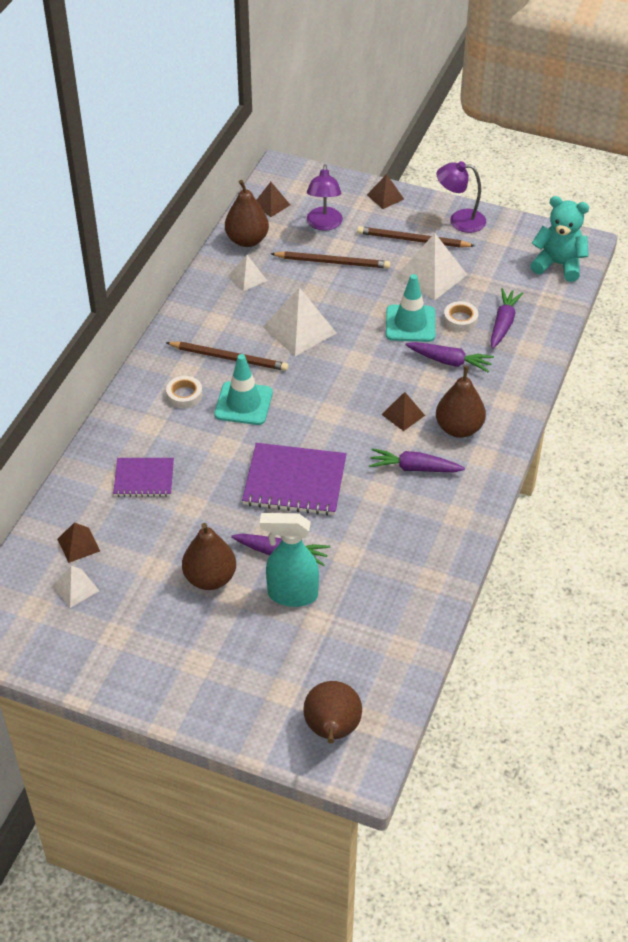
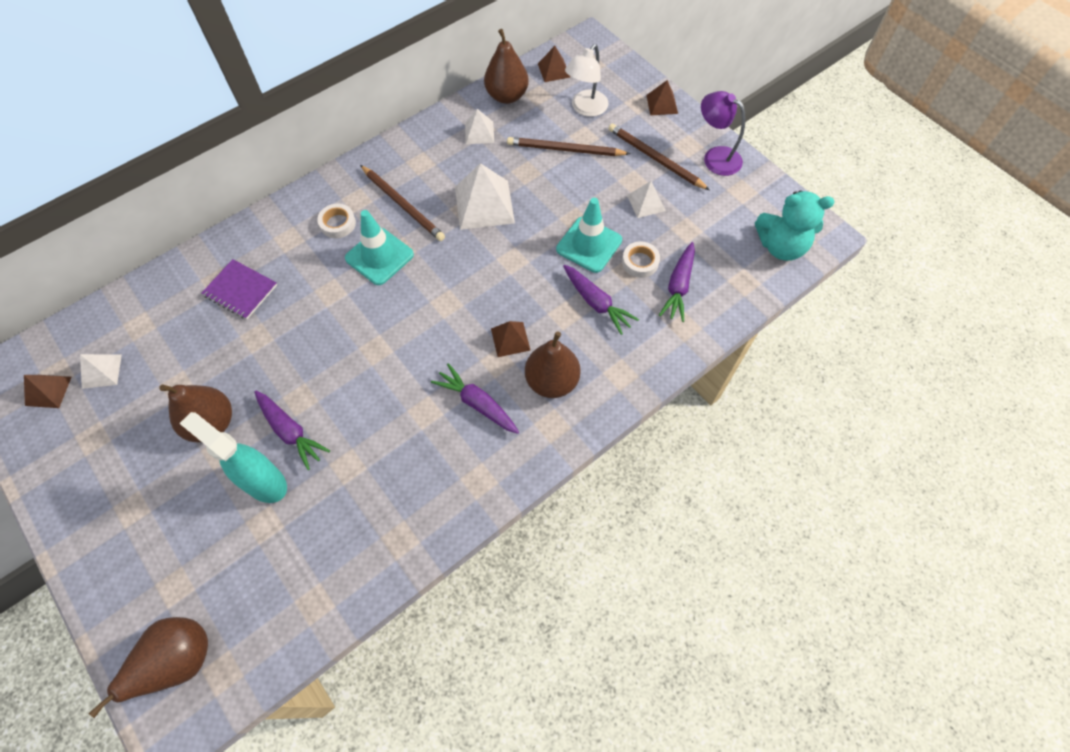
camera: 30 degrees right, 15 degrees up
brown pyramid [57,522,100,563] -> brown pyramid moved to [24,375,72,408]
purple notebook [242,443,347,516] -> none
brown pencil [271,251,390,269] -> brown pencil turned 150 degrees clockwise [507,137,630,156]
purple lamp [307,164,343,231] -> white lamp [565,44,609,117]
white pyramid [396,233,467,300] -> white pyramid [627,181,666,218], size x0.56
purple carrot [491,288,524,349] -> purple carrot turned 150 degrees clockwise [659,242,695,322]
turquoise teddy bear [530,196,589,282] -> turquoise teddy bear turned 135 degrees clockwise [755,190,834,261]

